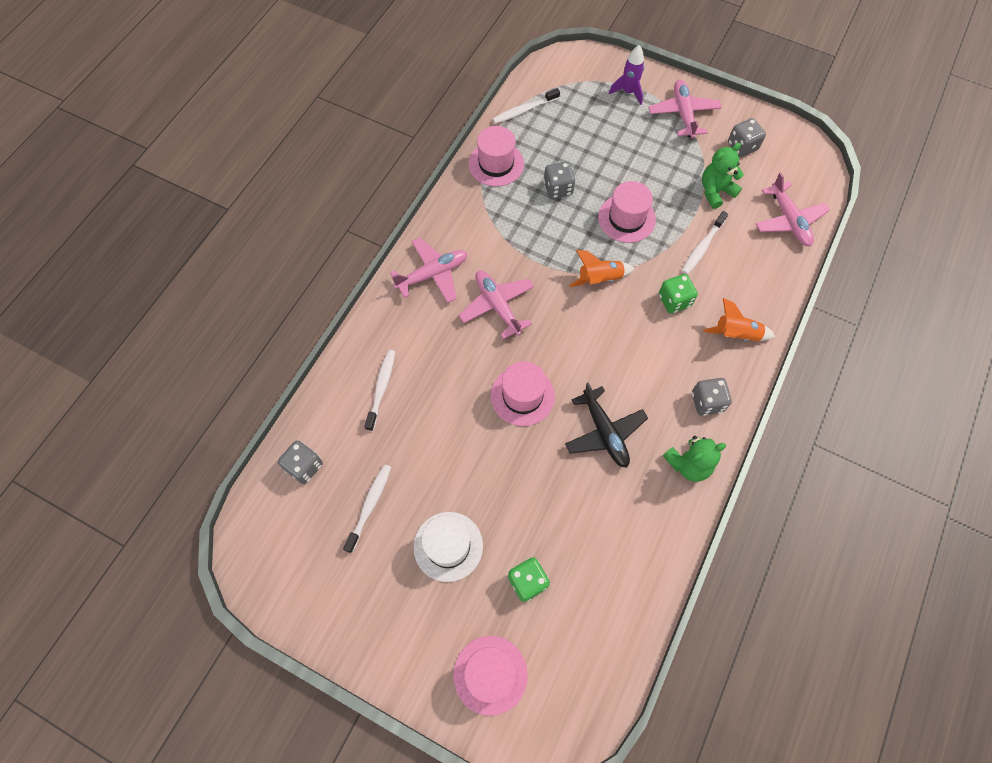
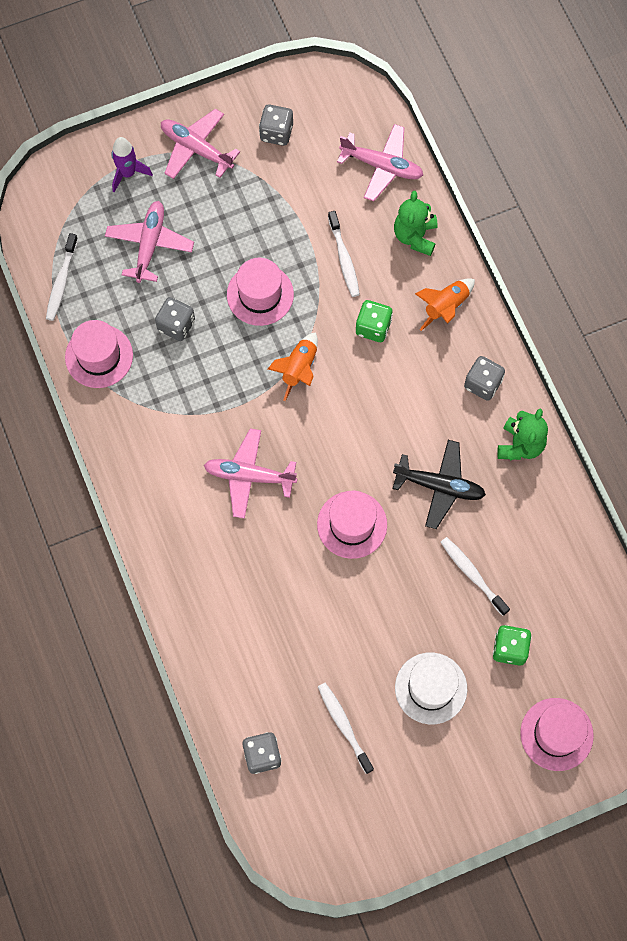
camera: 50 degrees left, 5 degrees up
white toothbrush [364,350,395,431] -> white toothbrush moved to [440,537,510,616]
pink plane [390,238,467,303] -> pink plane moved to [105,201,194,283]
green teddy bear [702,143,744,209] -> green teddy bear moved to [394,191,438,256]

